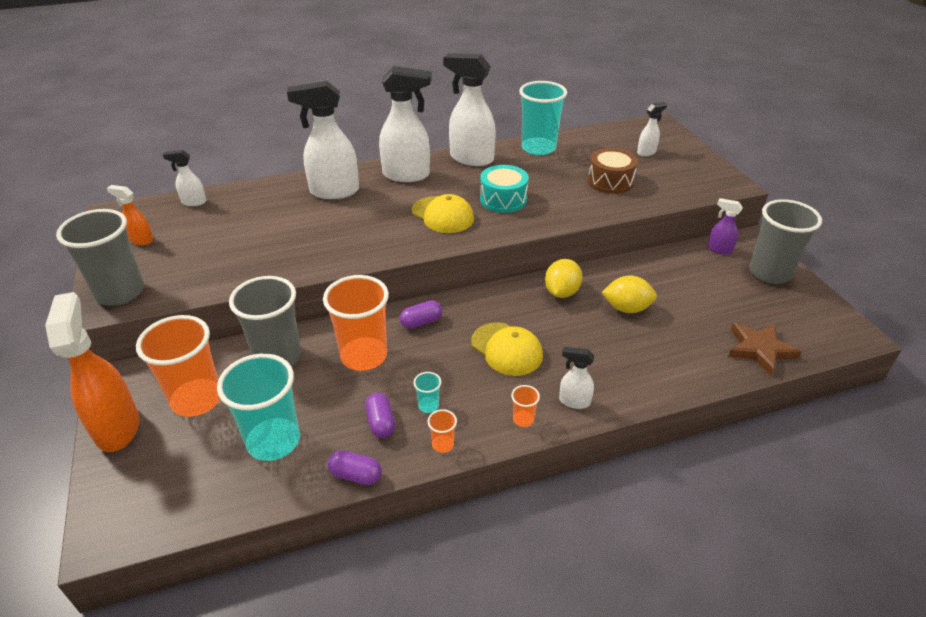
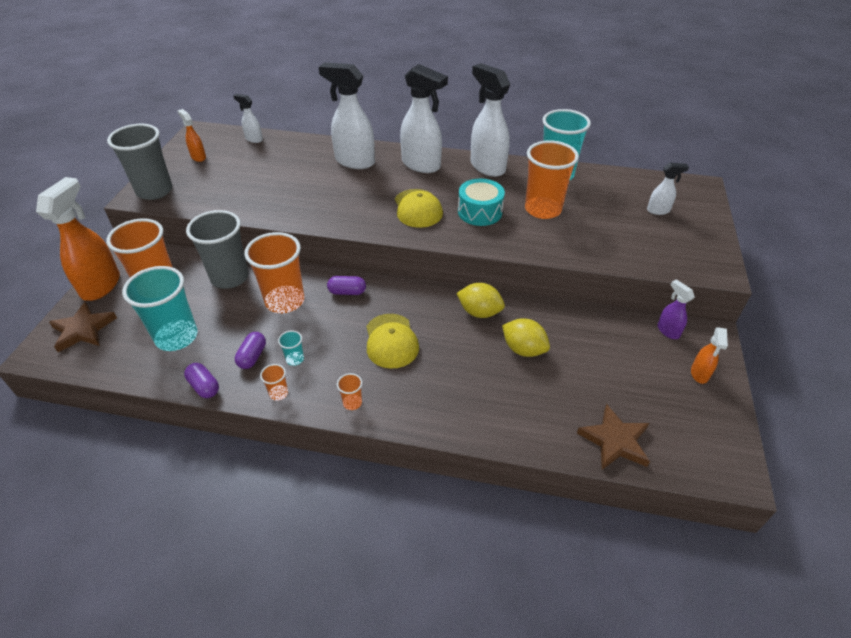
camera: 30 degrees right, 5 degrees up
yellow lemon [545,259,583,298] -> yellow lemon turned 60 degrees clockwise [456,283,505,318]
white spray bottle [559,347,594,409] -> none
brown drum [588,148,638,194] -> none
grey cup [749,199,822,284] -> orange spray bottle [691,327,728,384]
none -> brown star [49,302,117,352]
none -> orange cup [525,140,579,219]

